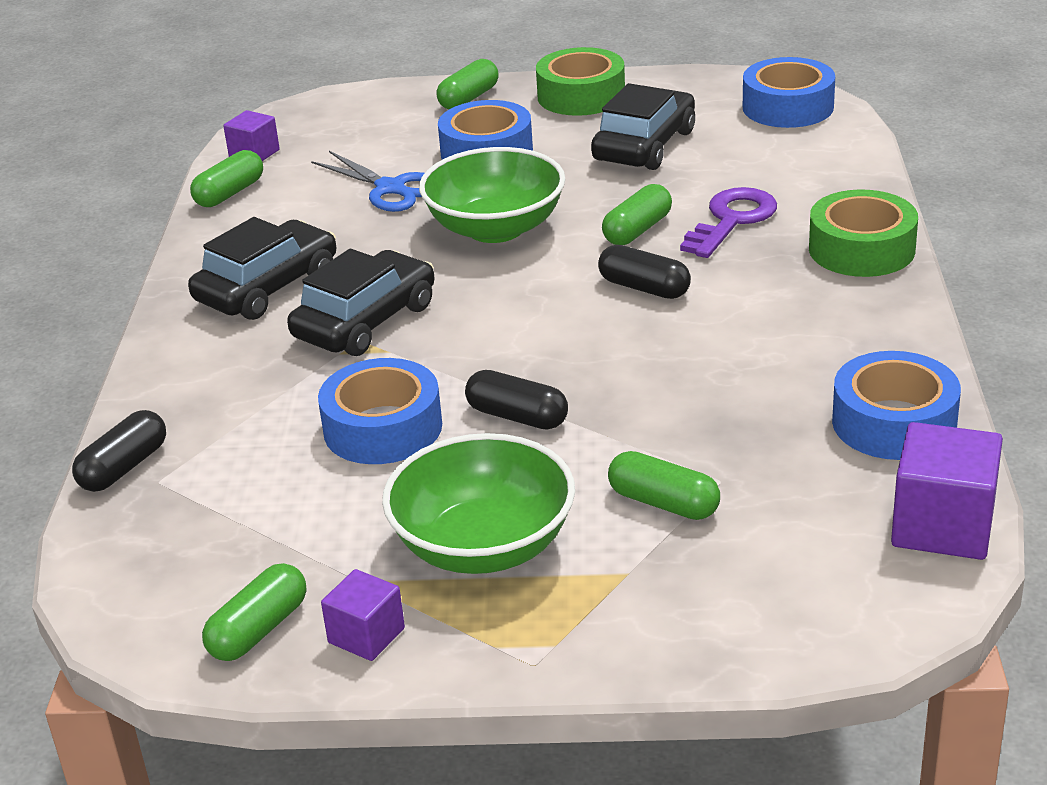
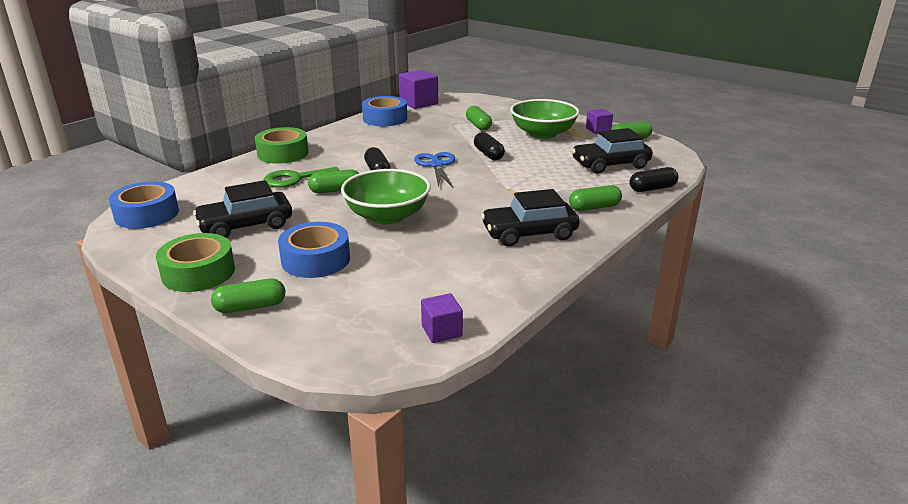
camera: 145 degrees left, 5 degrees down
green capsule [190,150,263,207] -> green capsule moved to [569,185,622,211]
black car [287,249,435,356] -> black car moved to [572,128,653,174]
blue scissors [311,151,425,212] -> blue scissors moved to [414,152,455,188]
blue tape [318,358,442,464] -> none
purple key [680,187,777,258] -> green key [264,167,339,188]

